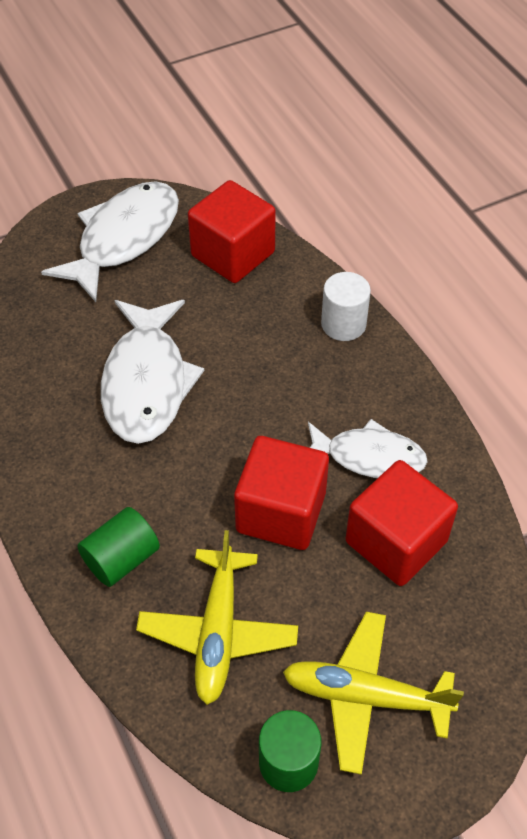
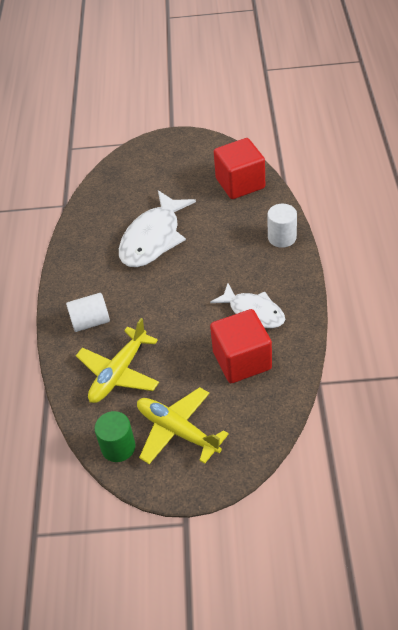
camera: 30 degrees right, 5 degrees down
white fish [41,181,179,302] -> none
green cylinder [77,507,160,587] -> white cylinder [66,293,110,332]
red cube [234,436,329,550] -> none

